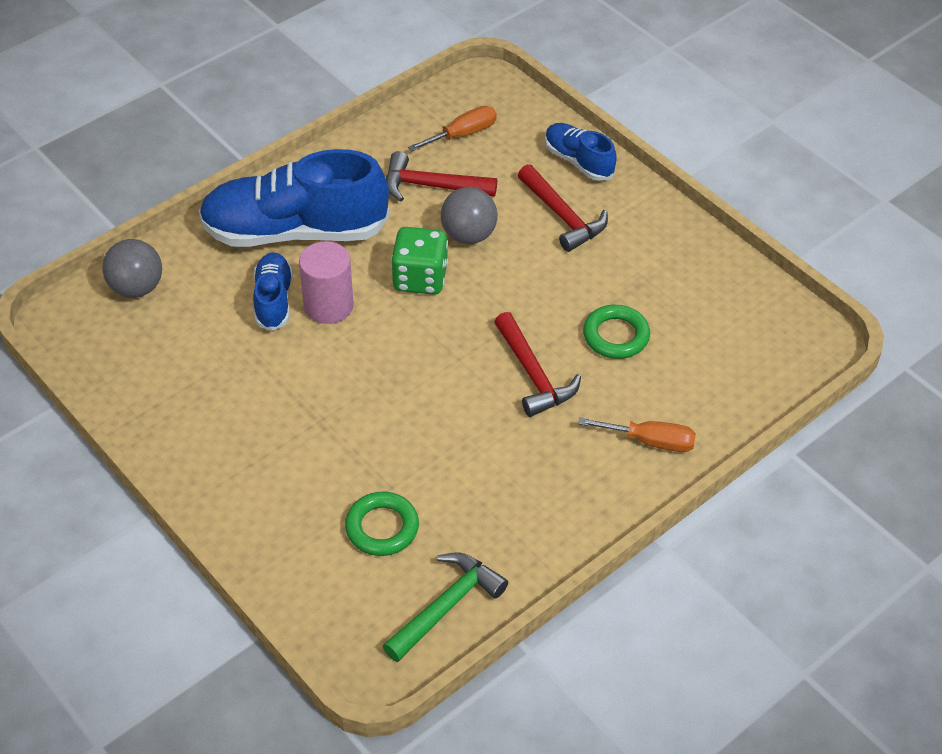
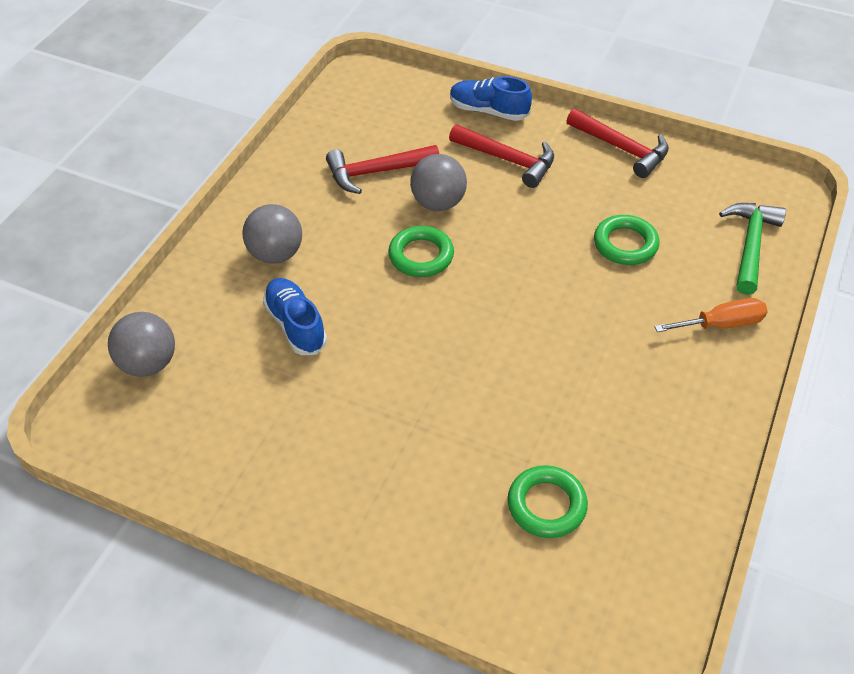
camera: 25 degrees left, 0 degrees up
blue shoe [199,149,389,247] -> grey ball [243,204,302,264]
pink cylinder [299,241,354,324] -> none
green hammer [383,552,508,662] -> green hammer moved to [719,203,786,295]
green dice [391,227,448,295] -> green ring [388,226,454,277]
orange screwdriver [408,106,497,152] -> none
red hammer [494,312,581,417] -> red hammer moved to [567,108,669,178]

